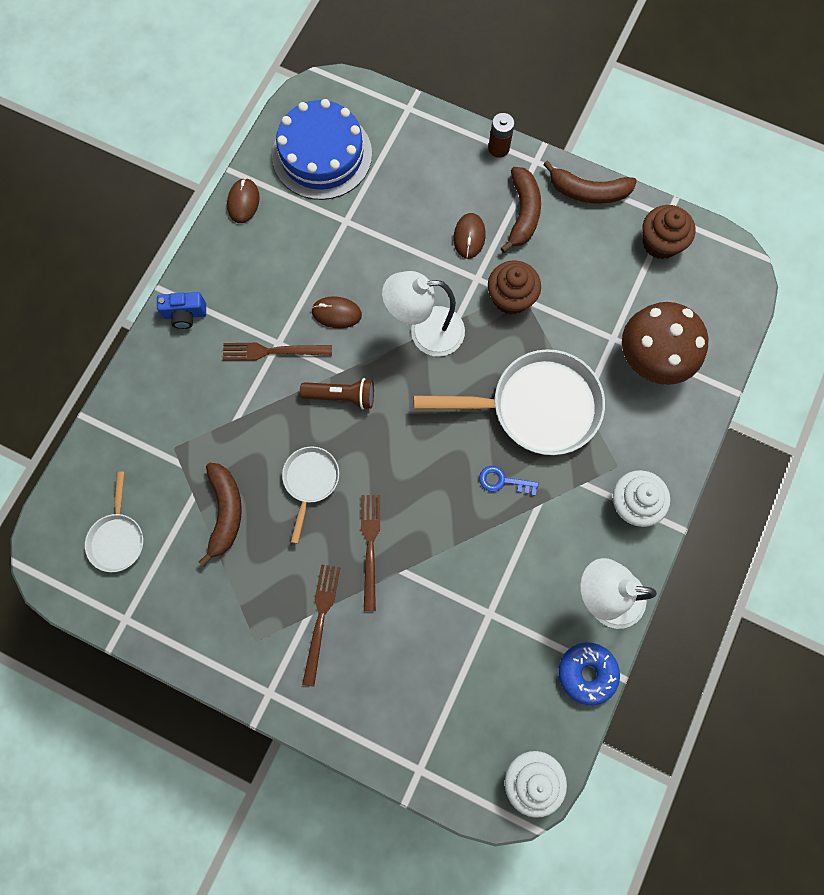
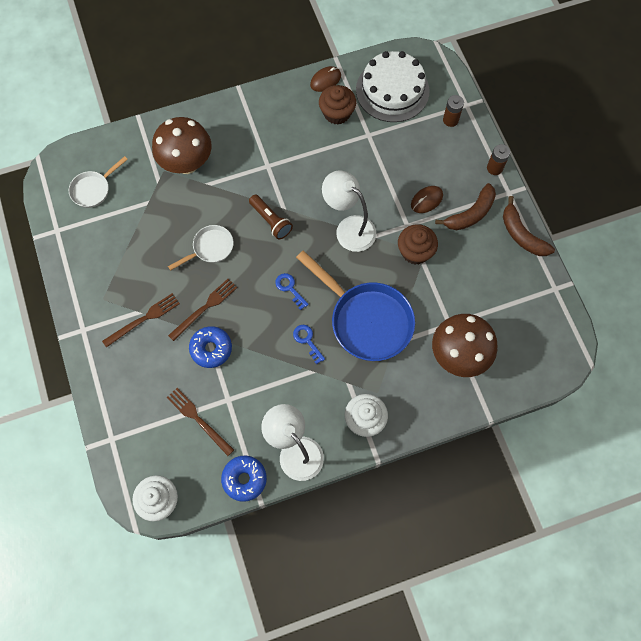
camera: 45 degrees right, 5 degrees down
blue camera [157,292,206,329] -> none
brown banana [199,463,242,567] -> none
brown fork [223,343,332,361] -> brown fork moved to [167,388,234,456]
blue cake [272,99,372,200] -> white cake [356,51,429,122]
brown mouse [311,296,362,328] -> none
white pan [414,349,605,455] -> blue pan [296,250,415,361]
brown cupcake [642,205,695,259] -> brown cupcake moved to [319,85,356,125]
none -> brown mushroom [152,117,212,174]
none -> blue donut [189,326,232,368]
none -> blue key [275,273,309,310]
none -> brown battery [443,95,464,127]

